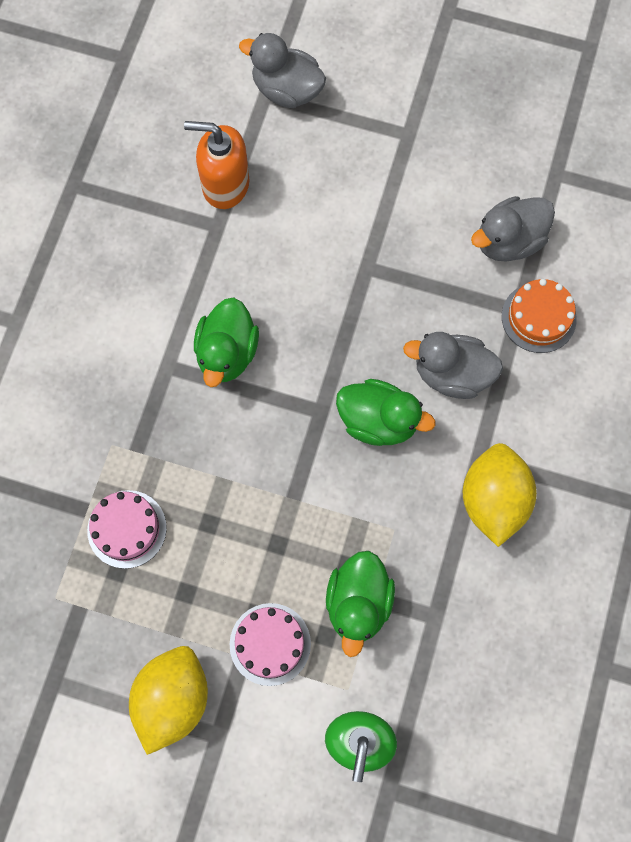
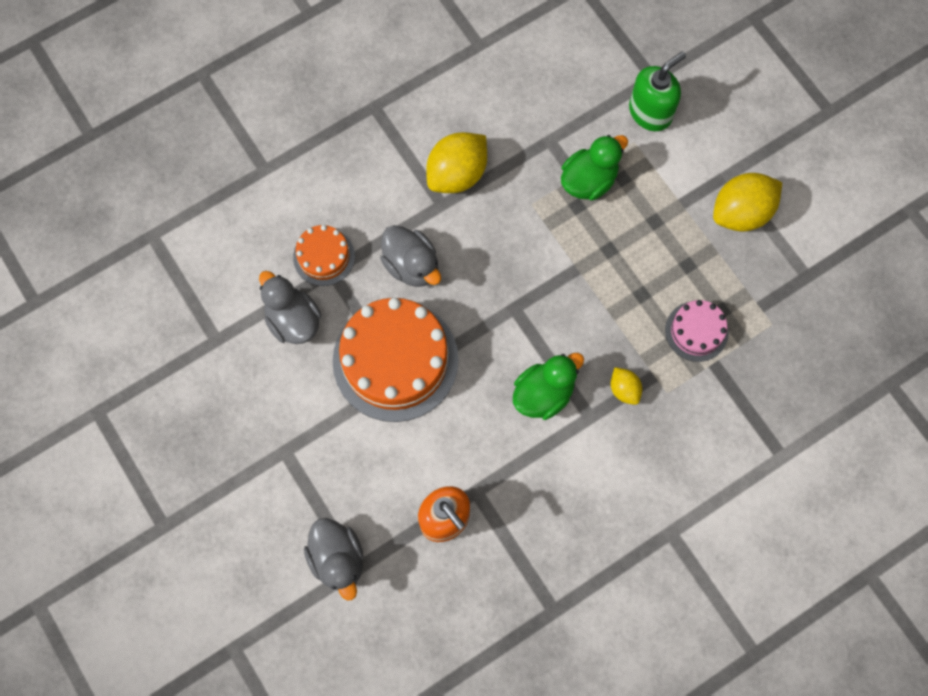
camera: 140 degrees left, 0 degrees up
pink cake [230,603,311,686] -> none
green duck [336,379,435,446] -> none
grey duck [471,196,555,262] -> grey duck turned 135 degrees counterclockwise [259,271,322,344]
none -> orange cake [333,298,458,422]
none -> yellow lemon [611,367,642,405]

